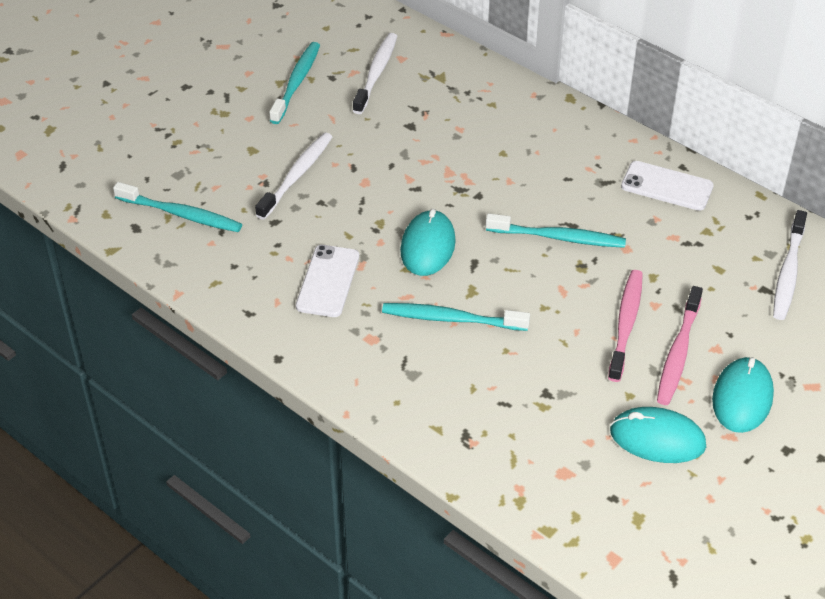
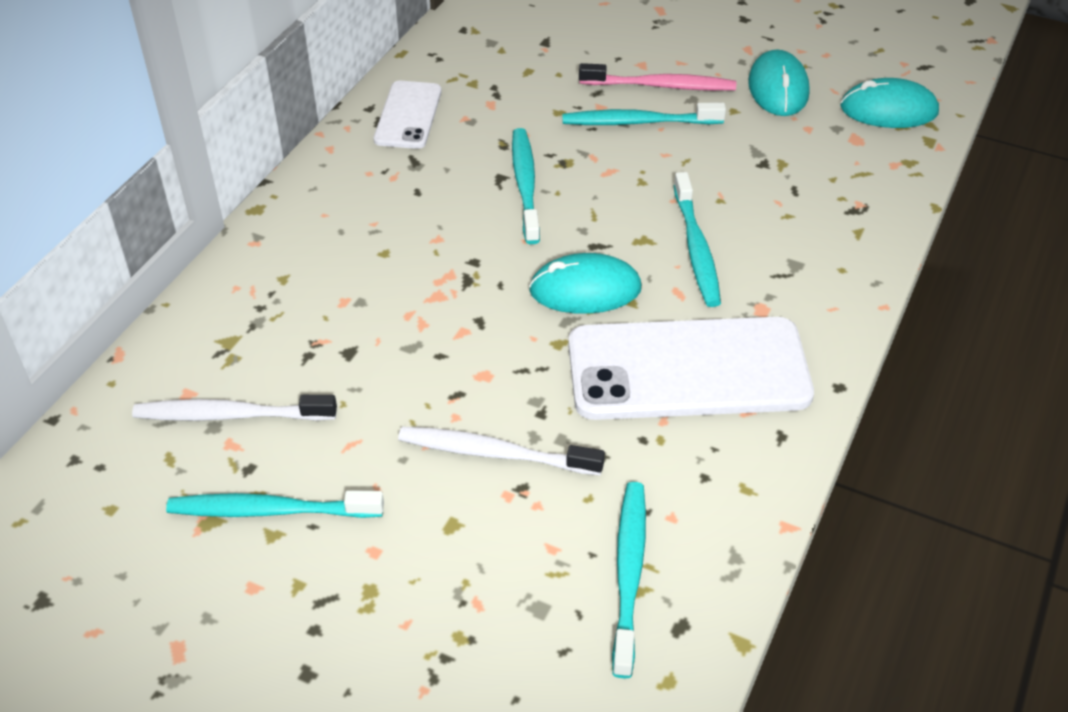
camera: 105 degrees left, 0 degrees up
white phone [296,245,359,317] -> white phone [568,317,814,420], size x1.88
pink toothbrush [608,270,643,382] -> turquoise toothbrush [562,103,726,125]
turquoise mouse [712,357,774,433] -> turquoise mouse moved to [840,78,939,128]
white toothbrush [773,210,807,320] -> none

